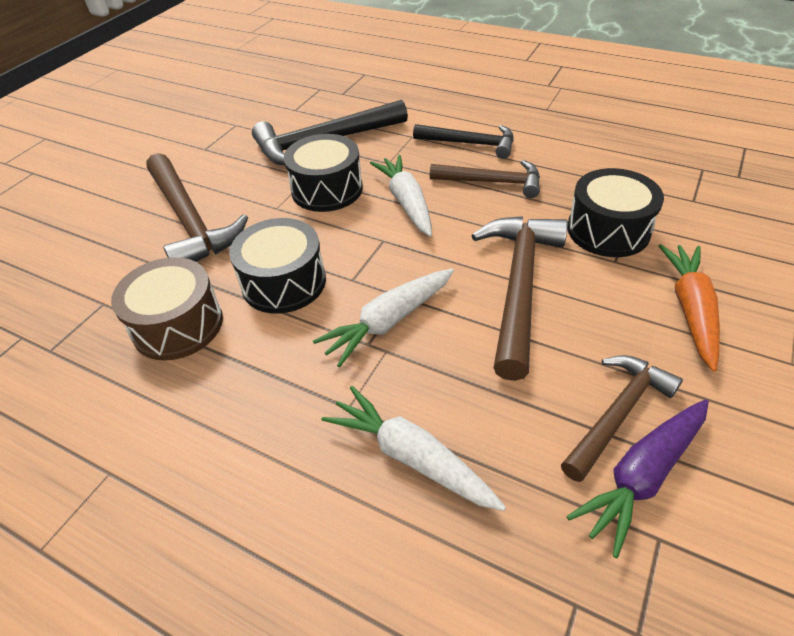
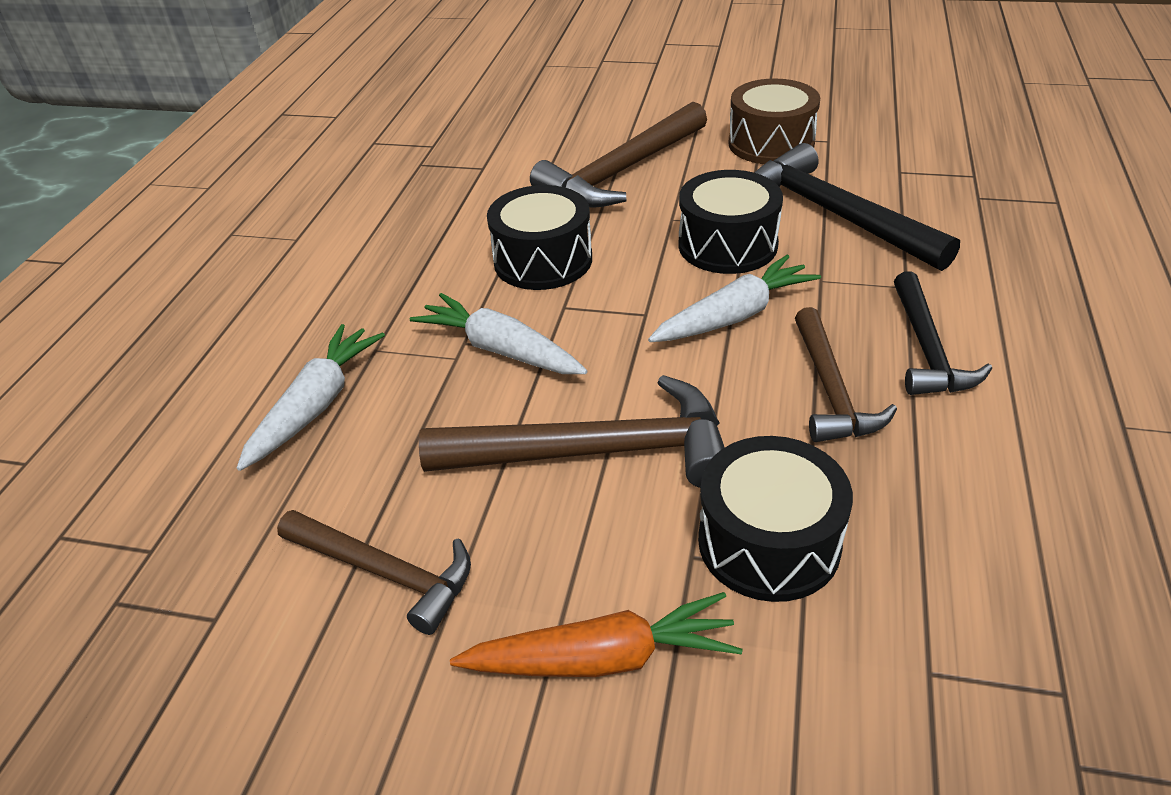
camera: 75 degrees right, 5 degrees down
brown drum [111,257,223,361] -> brown drum moved to [728,79,820,164]
purple carrot [567,399,709,558] -> none

